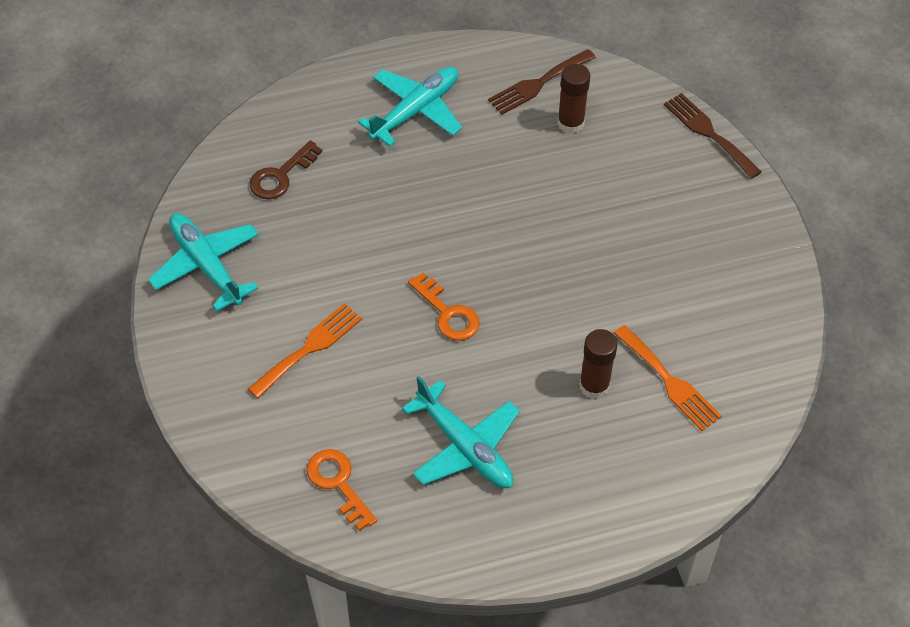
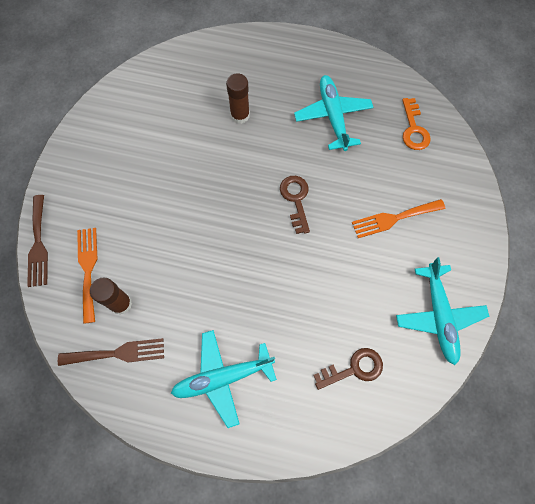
camera: 150 degrees left, 15 degrees up
orange key [408,273,480,341] -> brown key [280,176,310,234]
orange fork [614,325,722,431] -> orange fork moved to [77,228,98,324]

